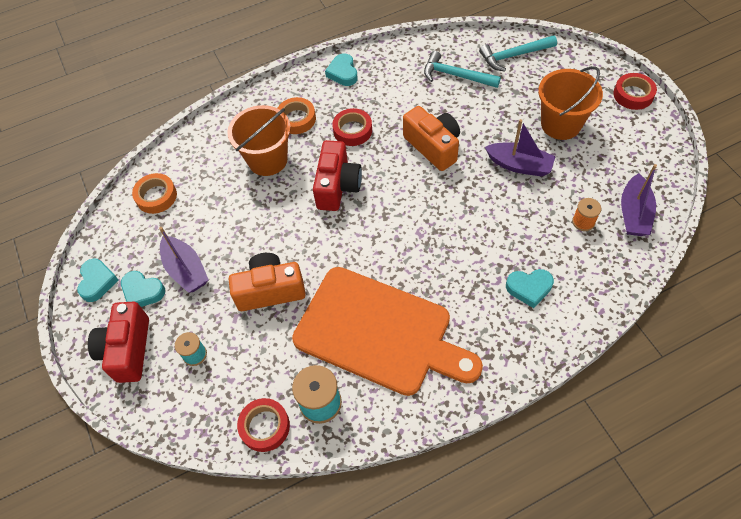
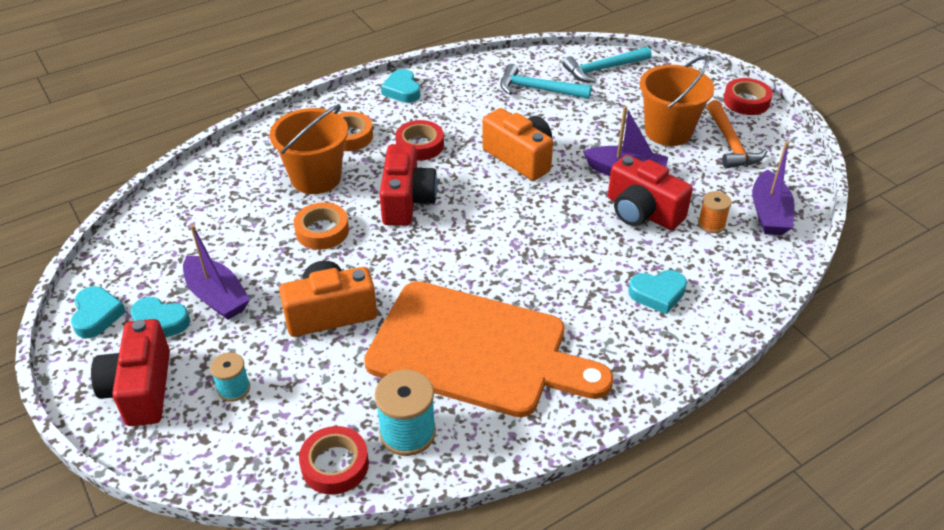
camera: 10 degrees left, 15 degrees down
orange tape [132,173,177,214] -> orange tape moved to [294,202,349,250]
none -> red camera [608,155,693,230]
none -> orange hammer [707,100,767,168]

